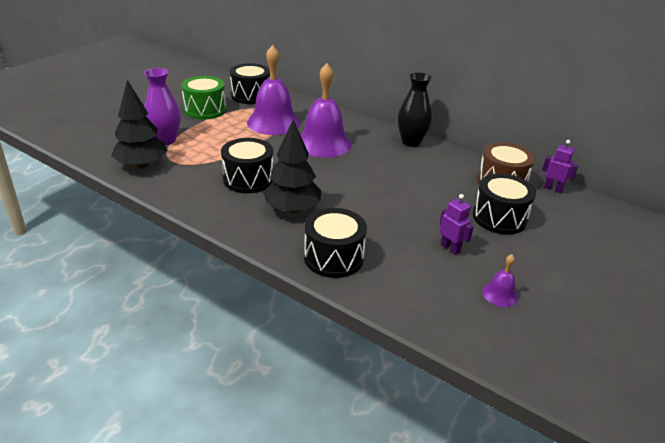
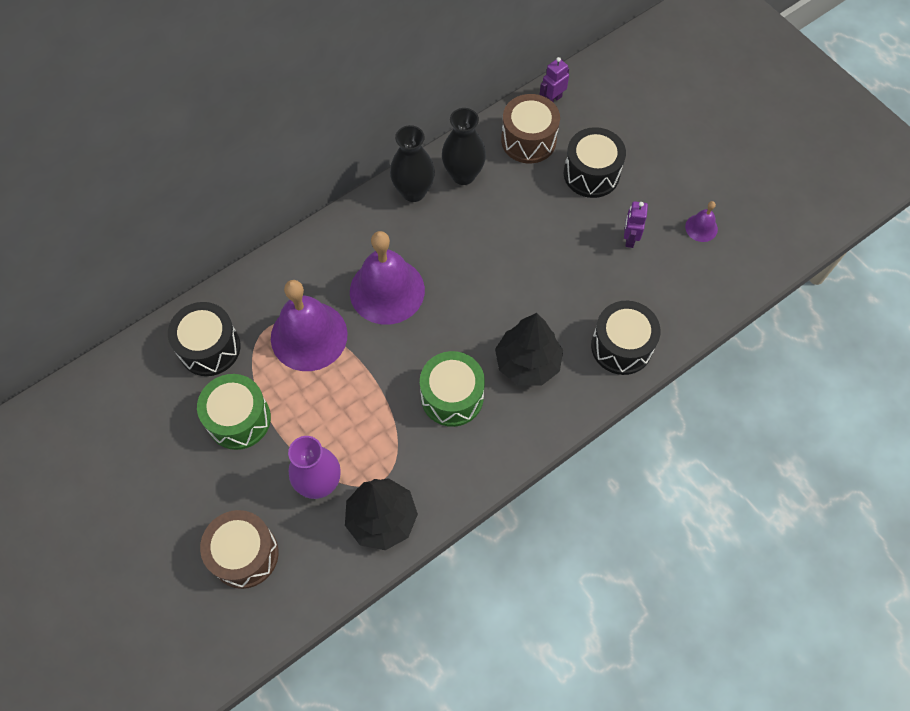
camera: 70 degrees left, 30 degrees up
black drum [221,138,273,193] -> green drum [420,351,485,427]
purple robot [440,194,474,255] -> purple robot turned 60 degrees counterclockwise [624,201,648,248]
none -> brown drum [200,510,279,589]
none -> black vase [442,108,486,185]

